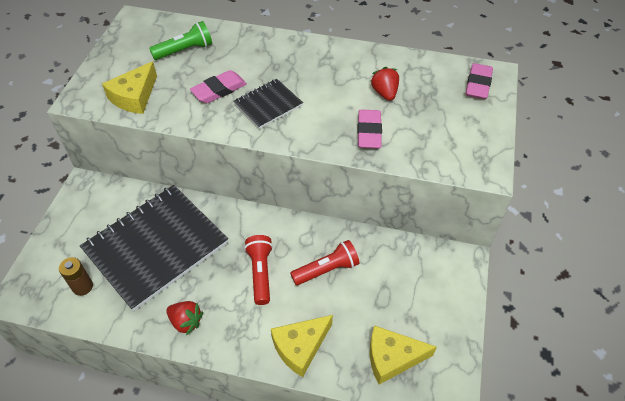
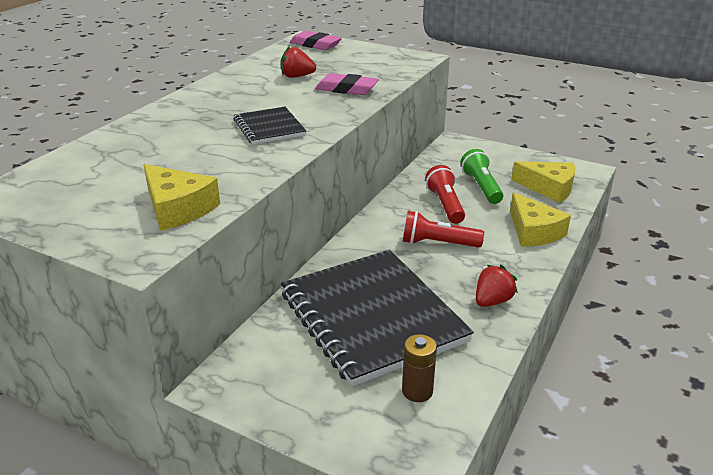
camera: 75 degrees left, 20 degrees down
green flashlight [149,21,212,60] -> green flashlight moved to [461,149,503,204]
pink eraser [190,70,247,103] -> none
yellow cheese [370,325,437,384] -> yellow cheese turned 75 degrees counterclockwise [512,161,575,203]

